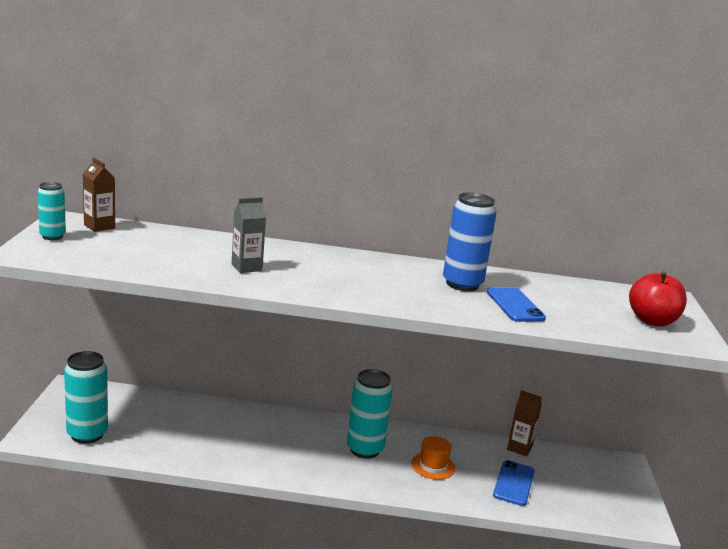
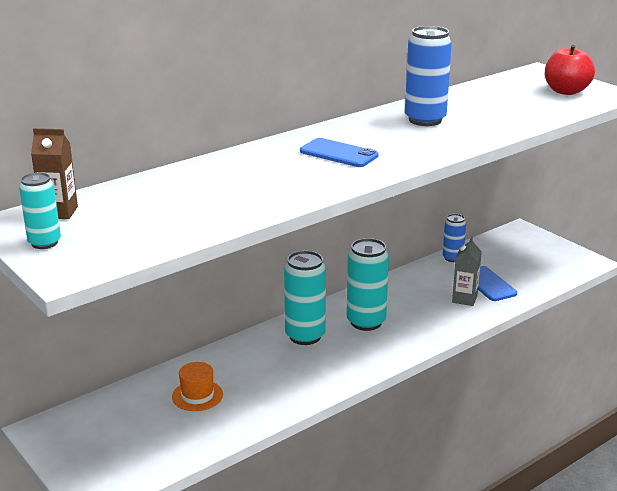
camera: 40 degrees left, 5 degrees up
turquoise can [64,351,108,444] -> turquoise can moved to [284,251,326,345]
grey carton [232,197,266,273] -> grey carton moved to [452,237,482,306]
orange hat [411,436,455,480] -> orange hat moved to [172,362,223,411]
blue phone [487,287,546,322] -> blue phone moved to [300,138,379,167]
brown carton [507,391,542,457] -> blue can [442,214,466,262]

